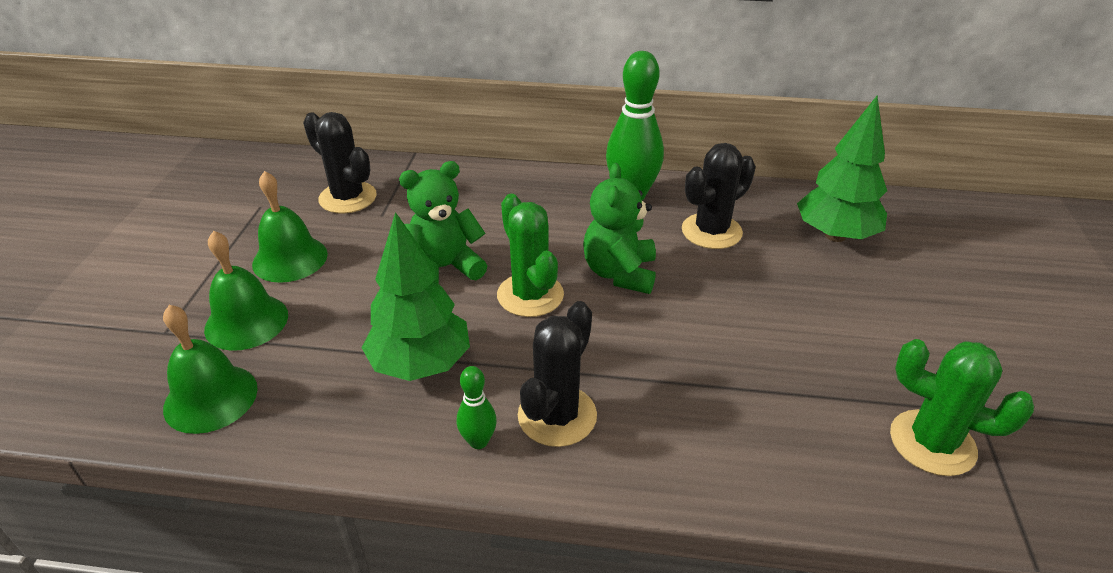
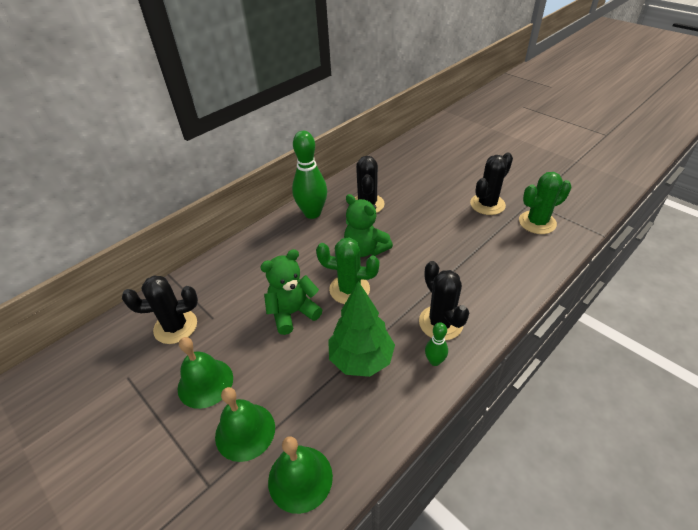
camera: 50 degrees left, 5 degrees up
green teddy bear [399,161,487,284] -> green teddy bear turned 45 degrees clockwise [260,249,322,335]
green tree [797,96,887,242] -> none
none -> black cactus [470,153,513,215]

